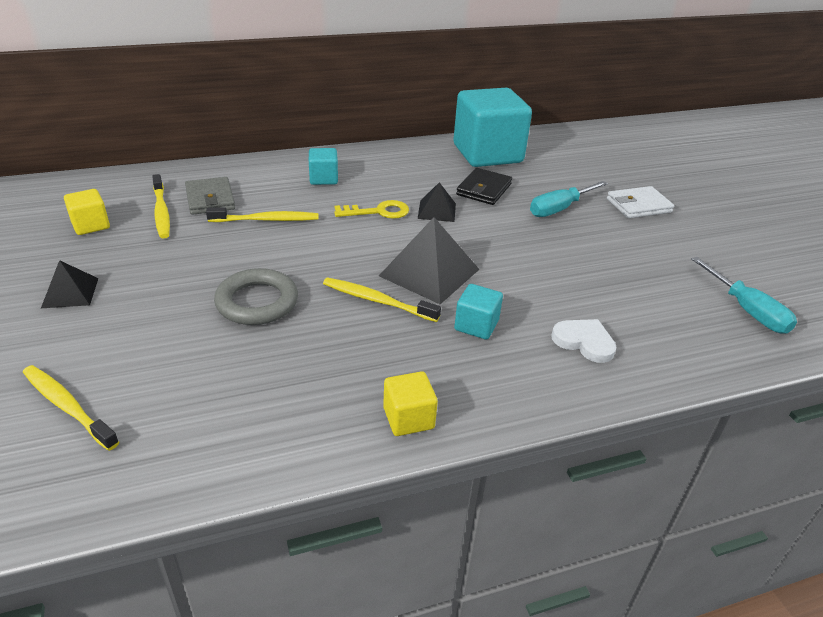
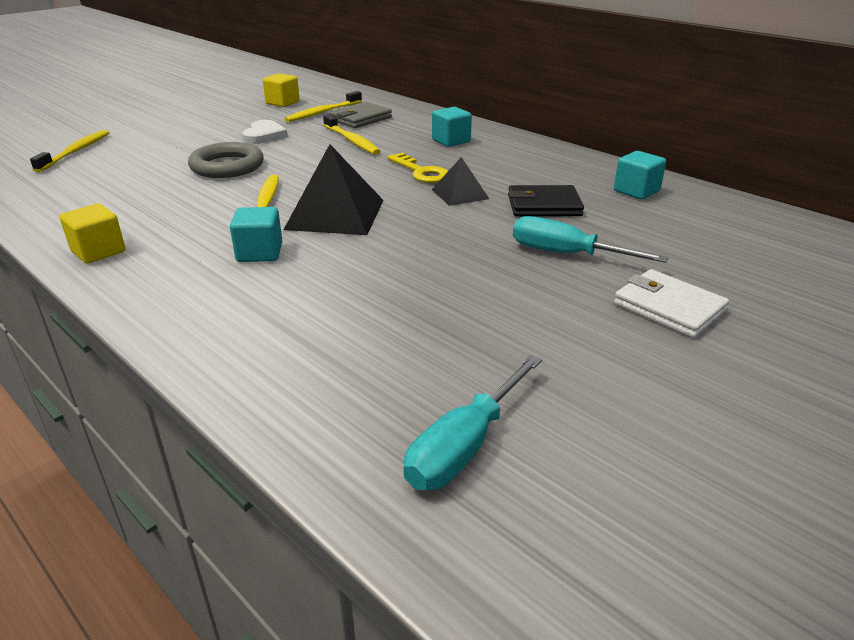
camera: 65 degrees right, 5 degrees down
black pyramid [41,260,98,308] -> none
turquoise cube [453,88,532,167] -> turquoise cube [614,151,666,200], size x0.44
white heart [551,319,616,363] -> white heart moved to [242,120,288,144]

